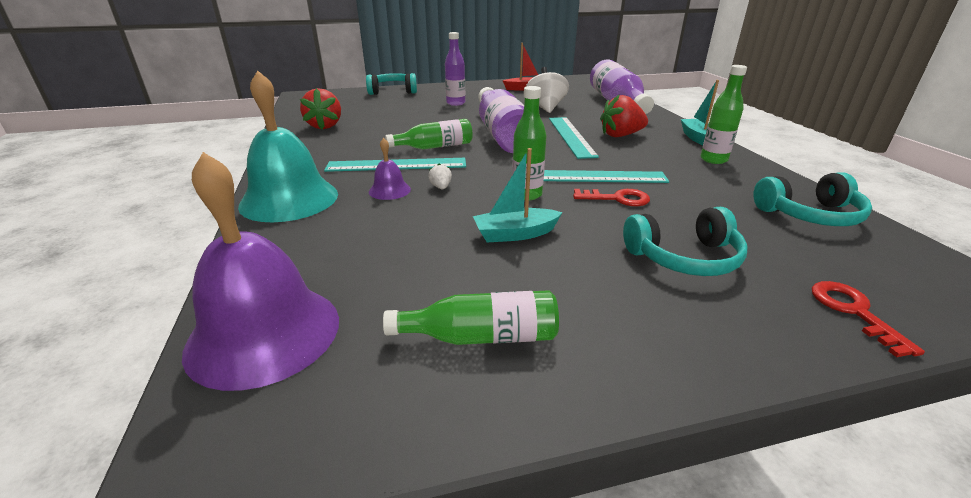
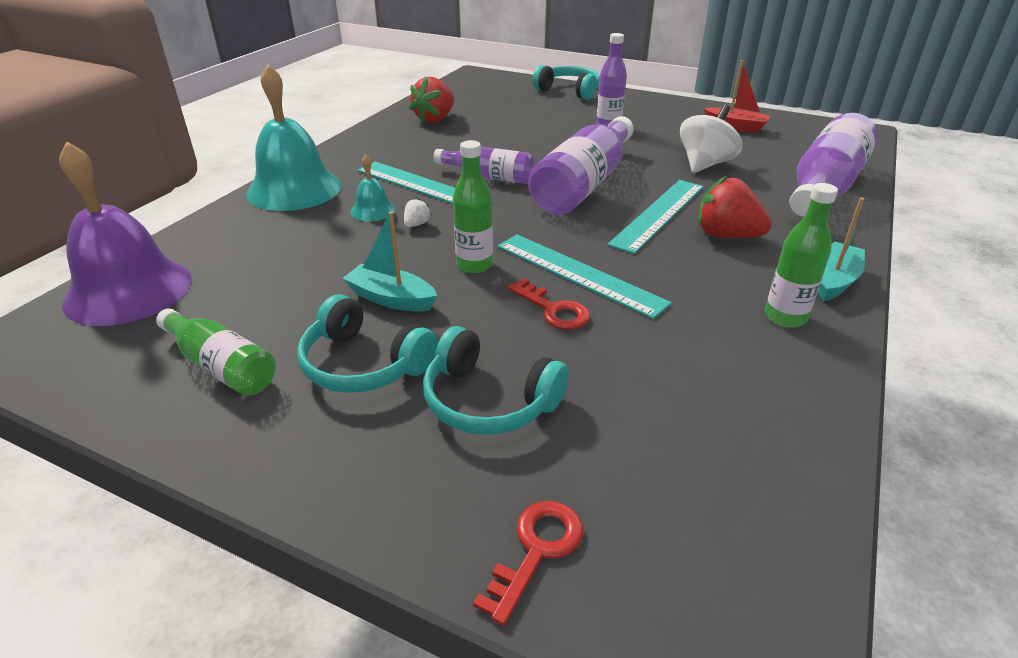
camera: 40 degrees right, 5 degrees up
purple bell [369,138,411,200] -> turquoise bell [350,155,396,221]
green bottle [385,119,473,149] -> purple bottle [433,147,535,184]
turquoise headphones [753,172,872,226] -> turquoise headphones moved to [297,294,437,393]

